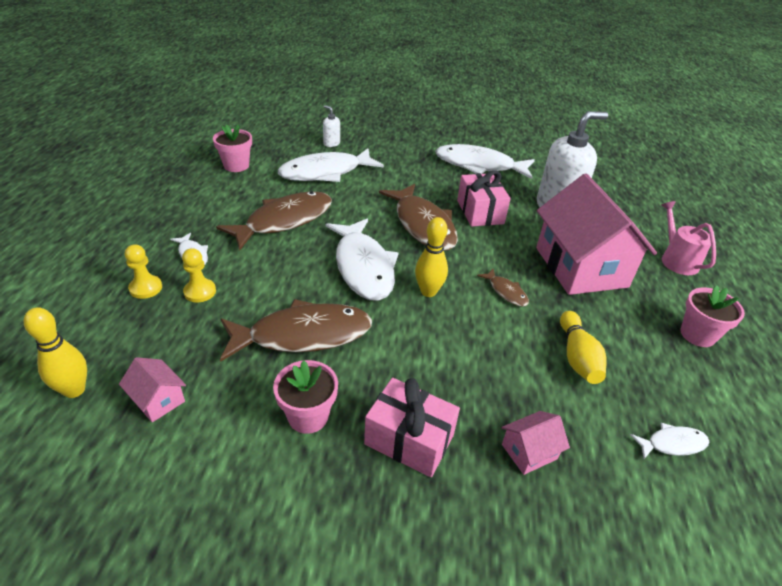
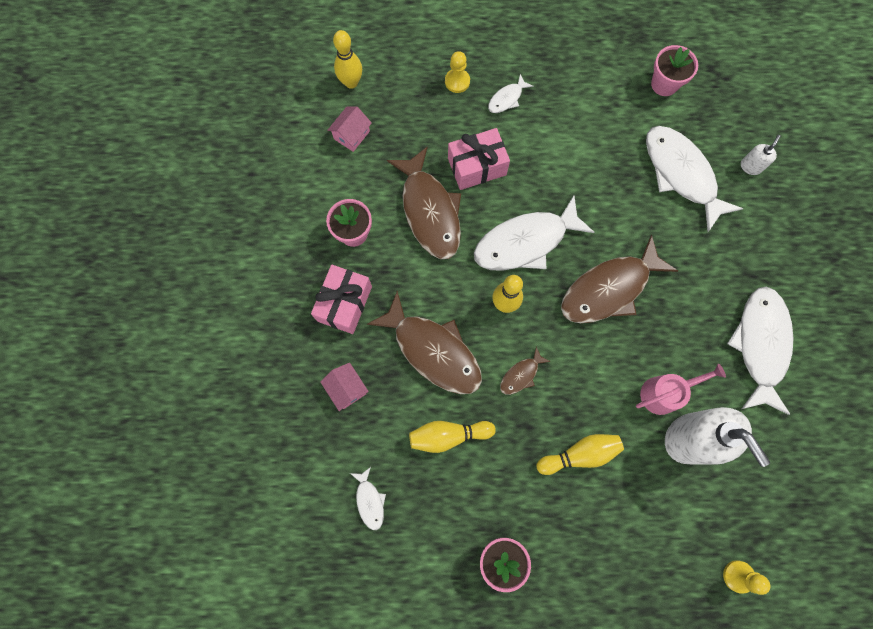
camera: 85 degrees right, 35 degrees up
yellow pawn [182,248,216,302] -> yellow pawn moved to [723,560,771,595]
brown fish [216,191,332,250] -> brown fish moved to [367,291,482,394]
pink gift [457,170,511,227] -> pink gift moved to [448,128,510,190]
pink house [536,174,657,295] -> yellow bowling pin [537,434,624,475]
pink watering can [662,201,716,275] -> pink watering can moved to [636,364,726,415]

